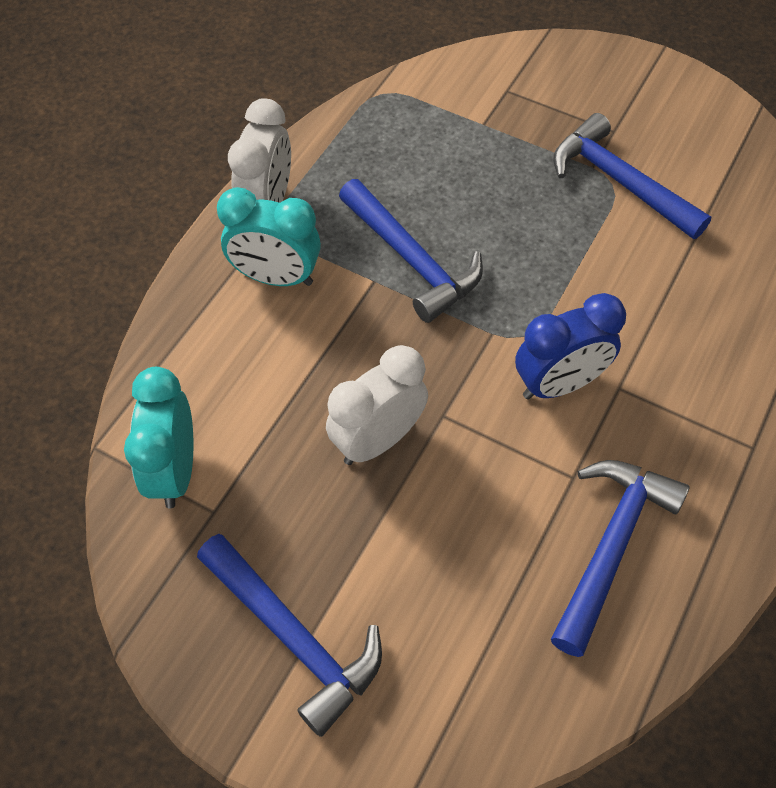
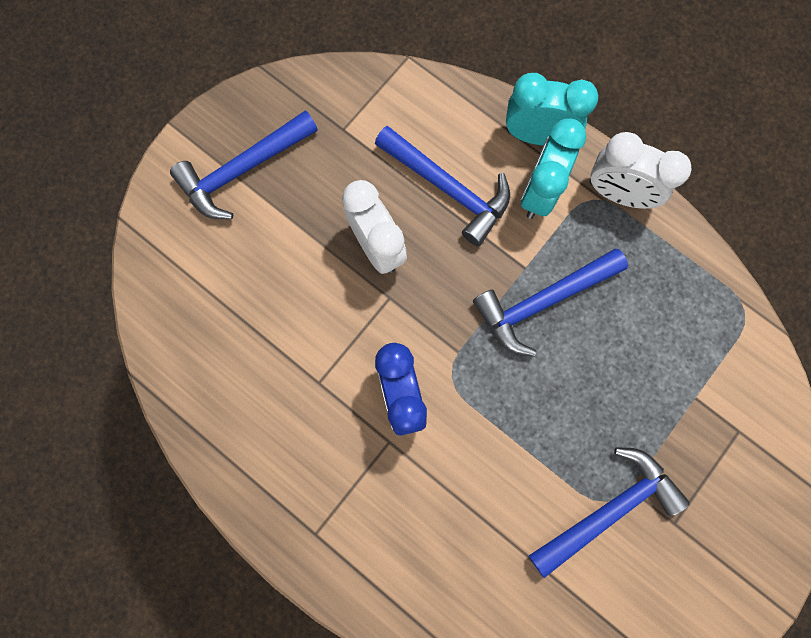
camera: 100 degrees right, 20 degrees up
turquoise clock [124,367,193,508] -> turquoise clock moved to [506,73,598,145]
blue hammer [551,460,689,657] -> blue hammer moved to [375,126,510,246]

